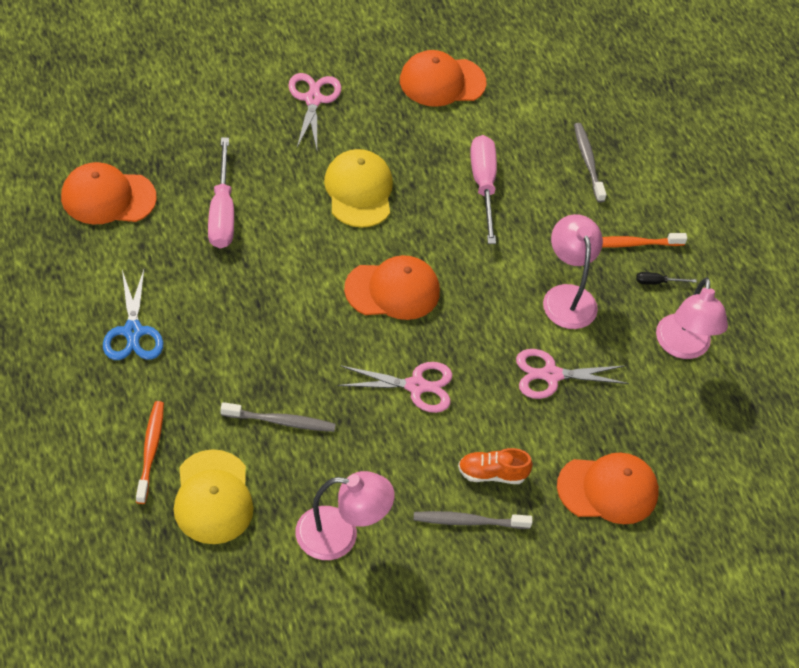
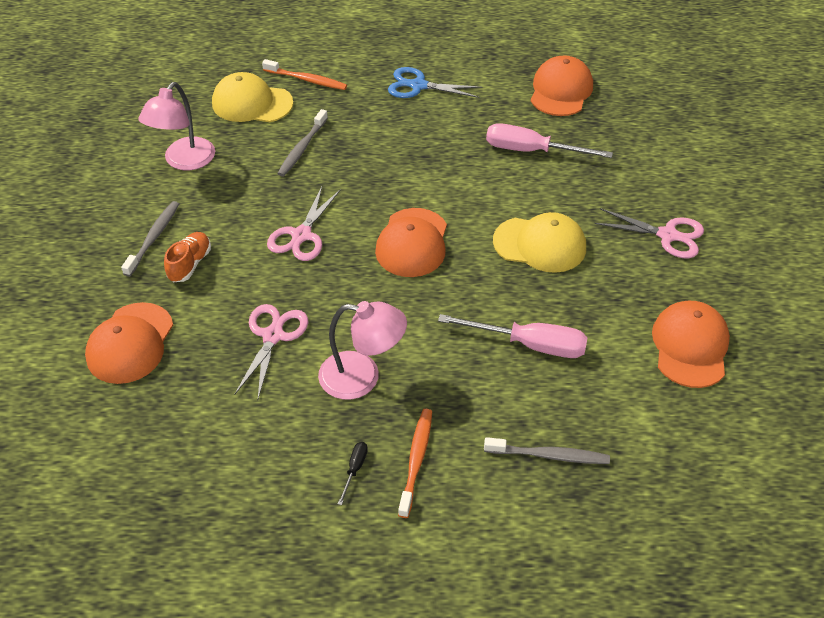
camera: 115 degrees right, 5 degrees down
pink lamp [656,277,728,359] -> none

